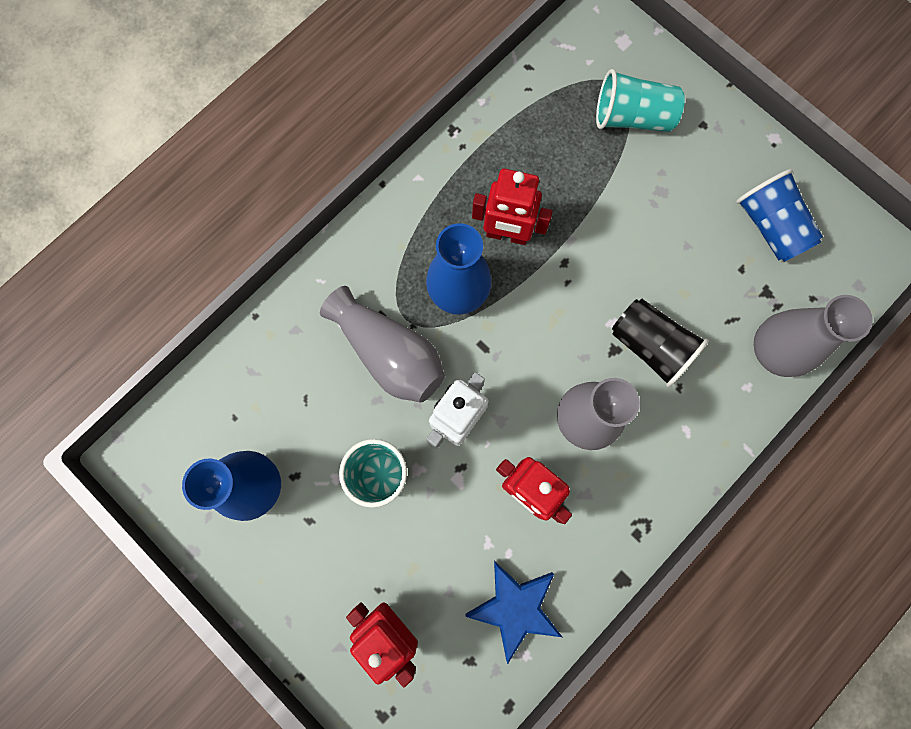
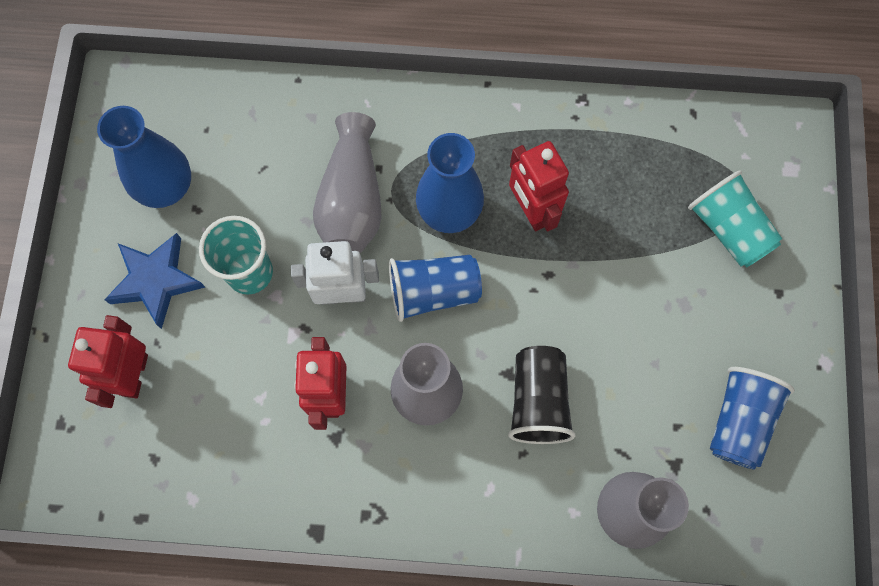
camera: 50 degrees right, 5 degrees down
blue star [465,561,562,664] -> blue star moved to [104,233,205,329]
none -> blue cup [389,255,482,322]

